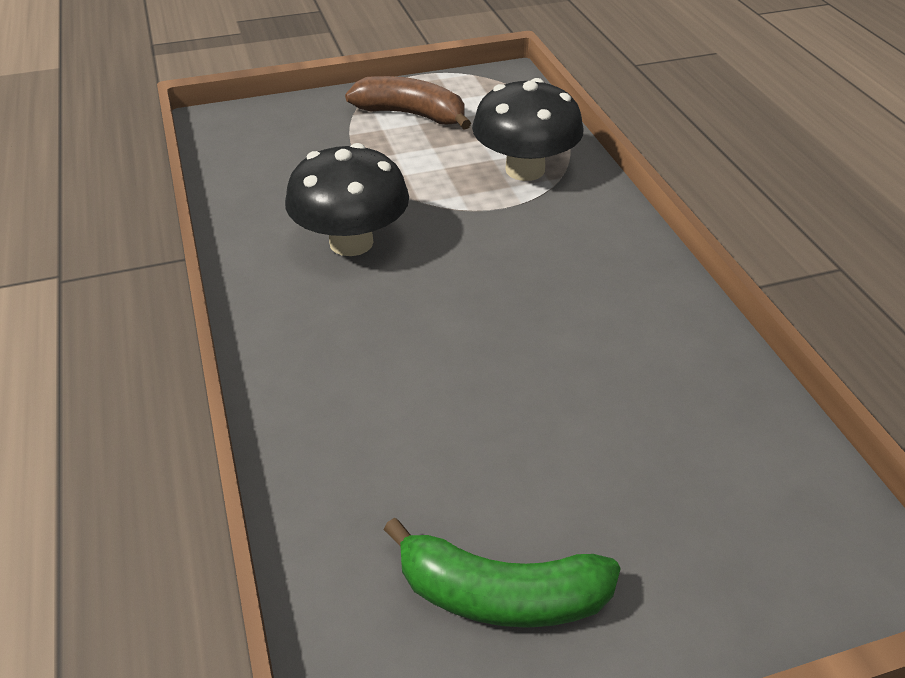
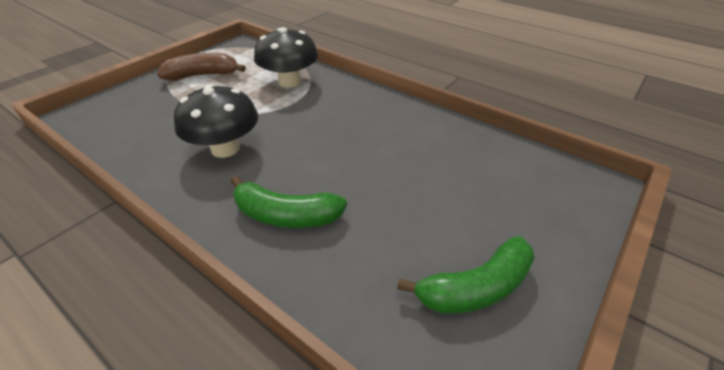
camera: 35 degrees left, 0 degrees up
none -> green banana [231,175,347,228]

